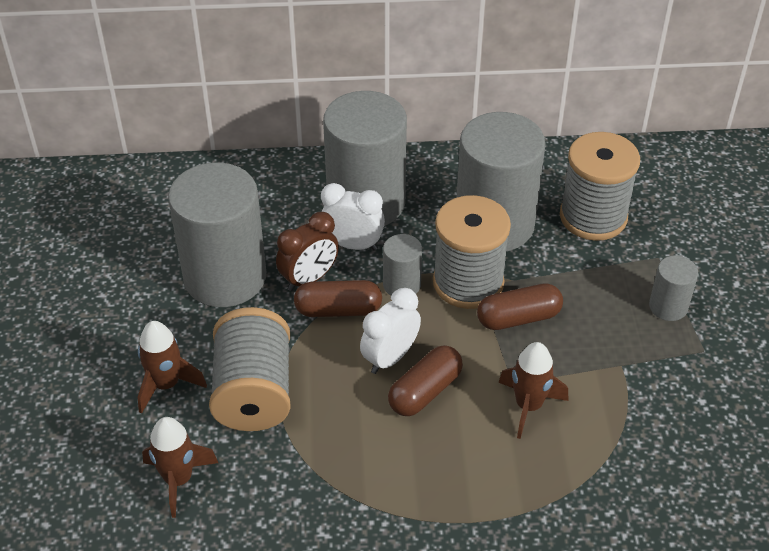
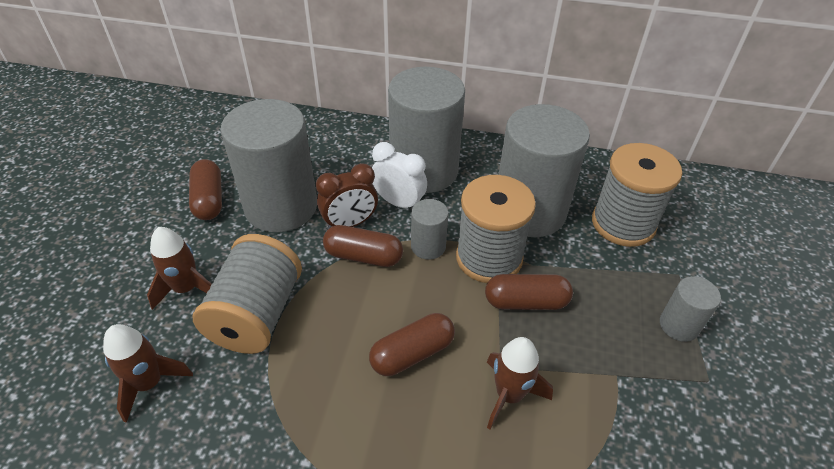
camera: 15 degrees right, 0 degrees up
white clock [360,288,421,374] -> none
none -> brown capsule [189,159,222,220]

